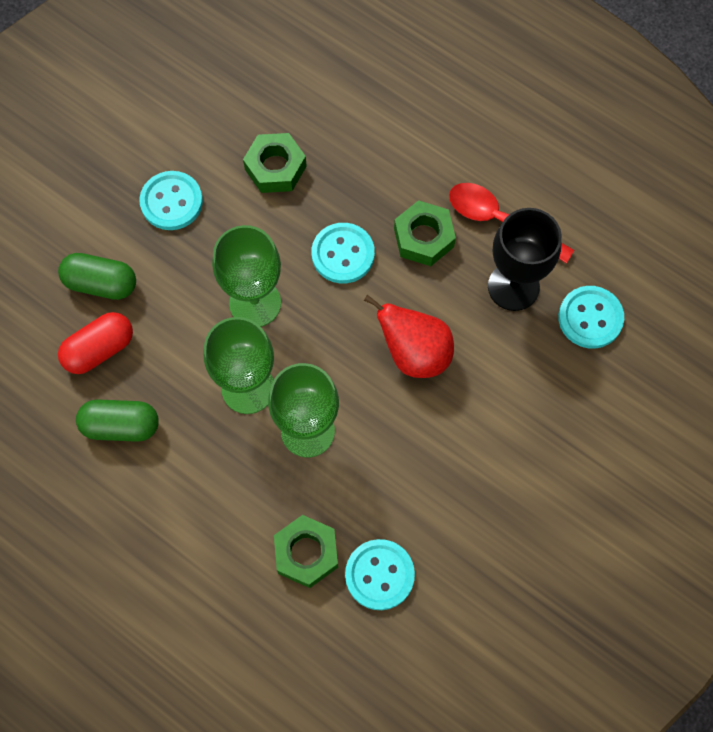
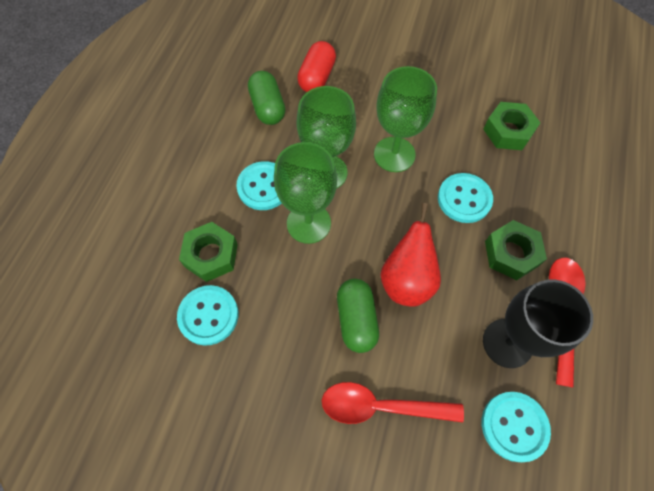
camera: 70 degrees right, 5 degrees down
green capsule [58,253,136,300] -> green capsule moved to [337,279,379,353]
red capsule [58,312,133,374] -> red capsule turned 75 degrees clockwise [297,41,336,92]
turquoise button [139,171,203,230] -> turquoise button moved to [236,161,282,210]
none -> red spoon [322,382,464,424]

